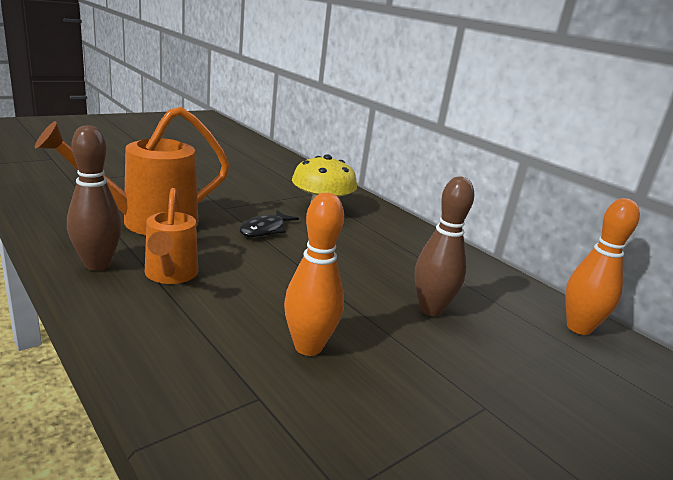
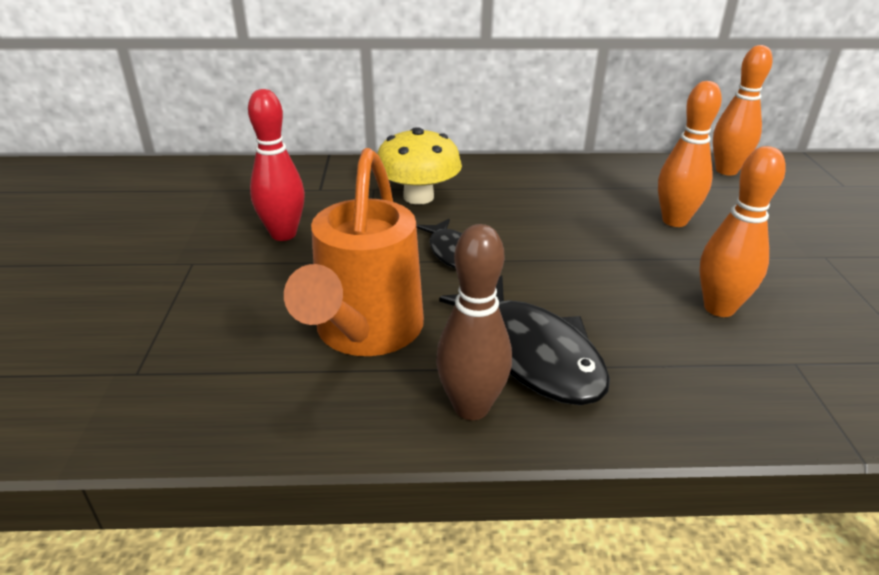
camera: 50 degrees left, 10 degrees up
orange watering can [145,188,198,284] -> black fish [439,275,610,405]
brown bowling pin [415,177,474,316] -> orange bowling pin [658,81,722,227]
none -> red bowling pin [248,89,305,241]

